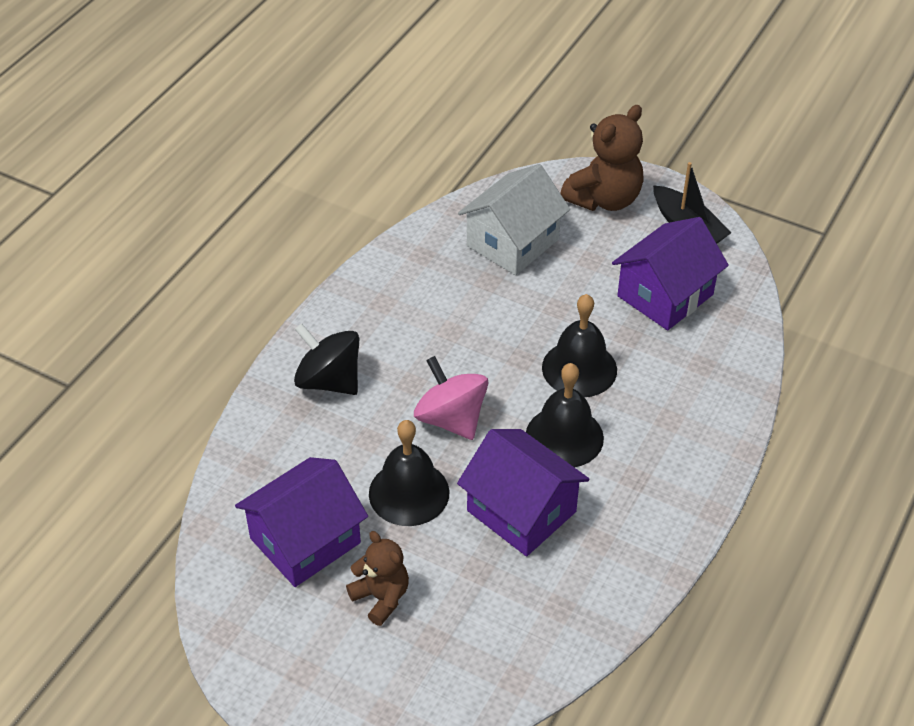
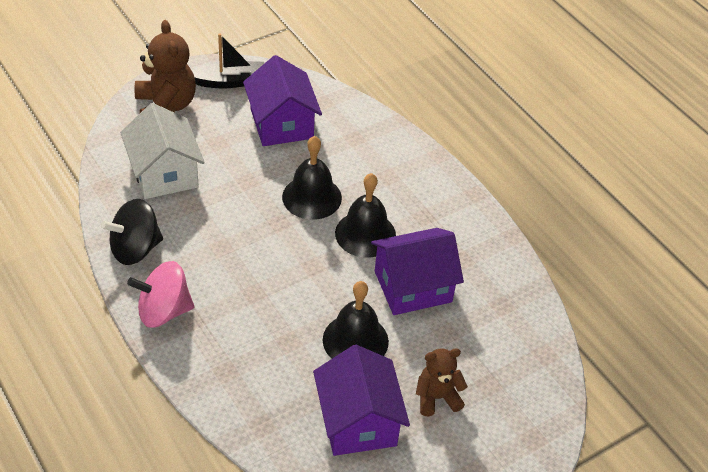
camera: 65 degrees left, 0 degrees up
black spinning top [294,324,359,395] -> black spinning top moved to [101,199,163,265]
pink spinning top [414,356,489,440] -> pink spinning top moved to [127,261,194,328]

